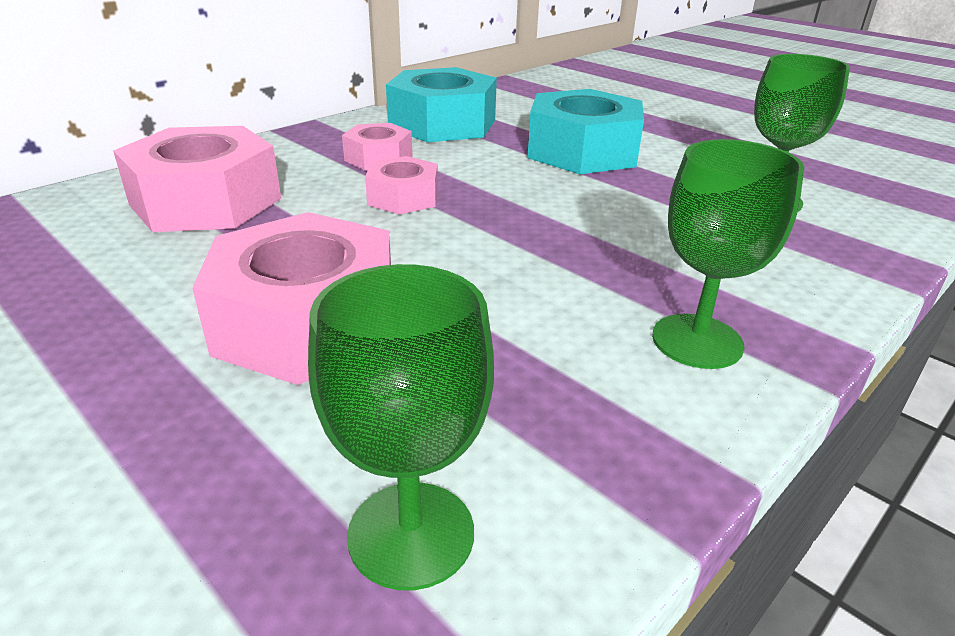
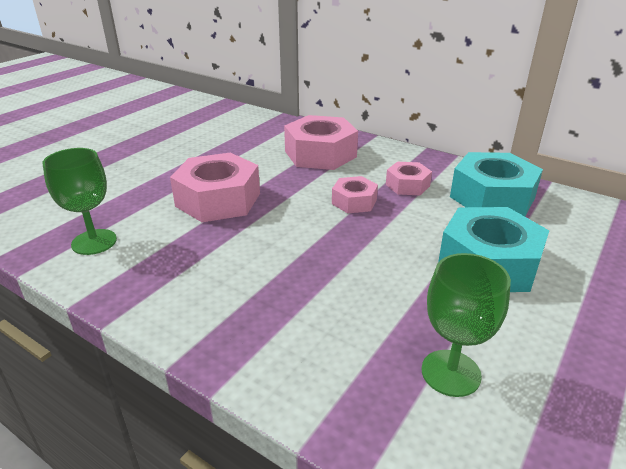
camera: 80 degrees right, 0 degrees up
green goblet [652,139,805,369] -> none

